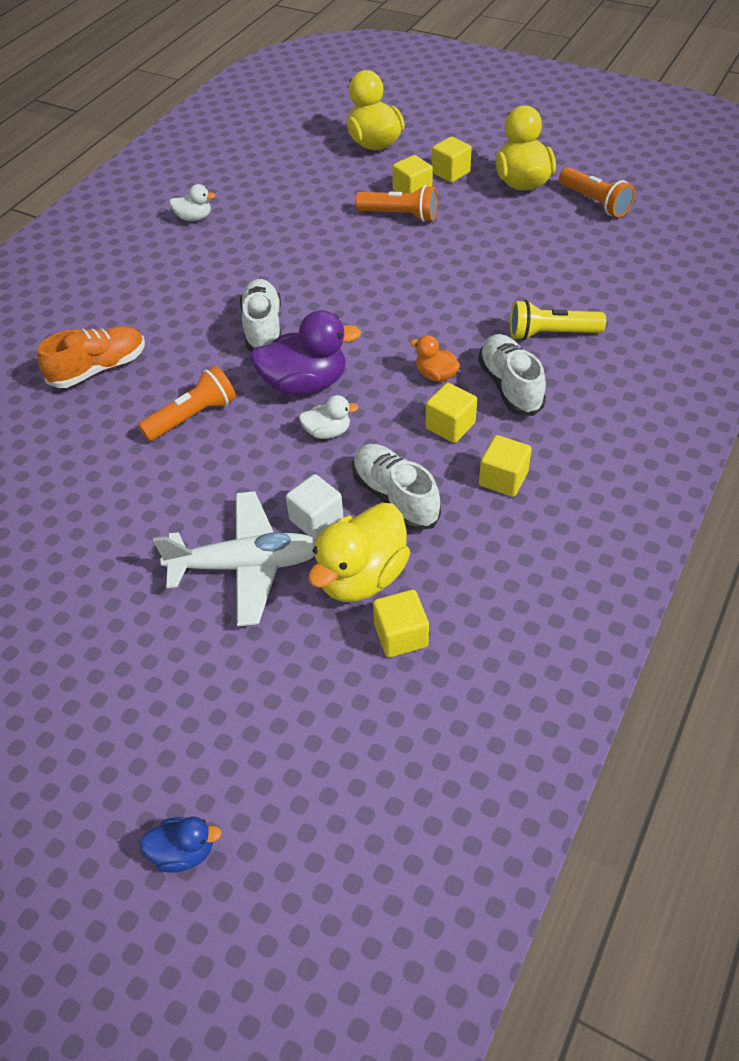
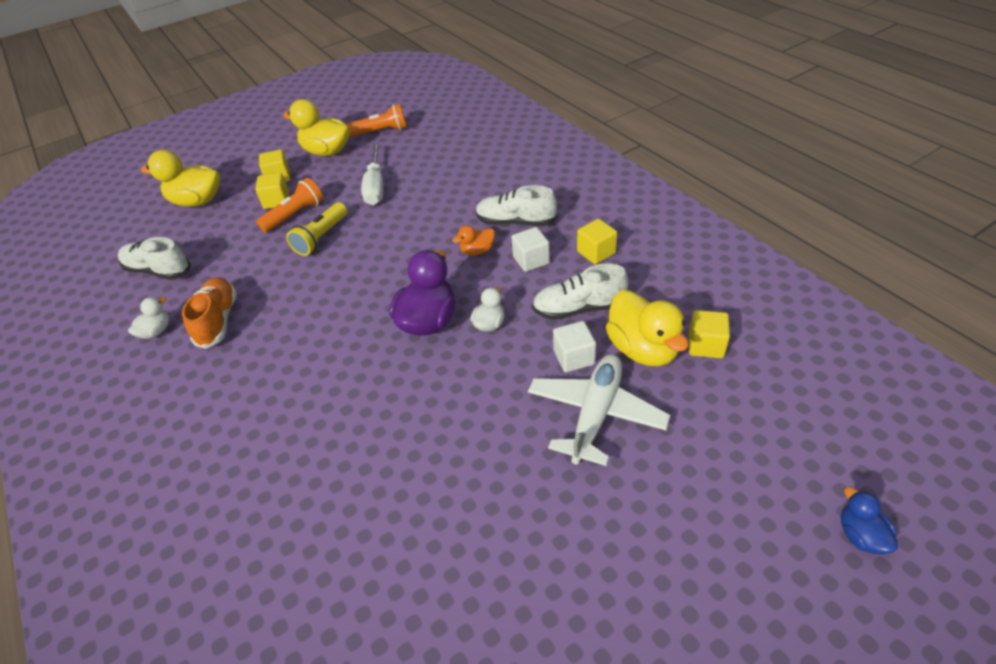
camera: 60 degrees left, 5 degrees down
orange shoe [37,326,145,388] -> orange shoe moved to [182,277,237,349]
orange flashlight [138,366,236,441] -> none
blue duck [140,816,222,872] -> blue duck turned 45 degrees counterclockwise [841,487,898,554]
white shoe [240,279,282,352] -> white shoe moved to [118,237,191,280]
yellow cube [426,383,477,443] -> white cube [511,227,550,272]
yellow flashlight [510,300,606,340] -> yellow flashlight moved to [286,202,347,256]
none -> white screwdriver [361,143,384,205]

